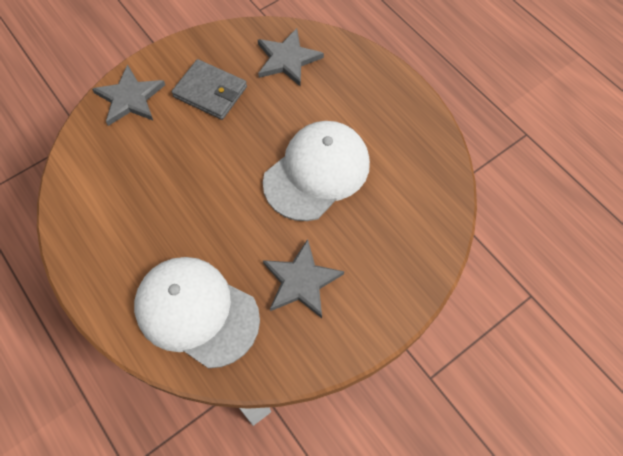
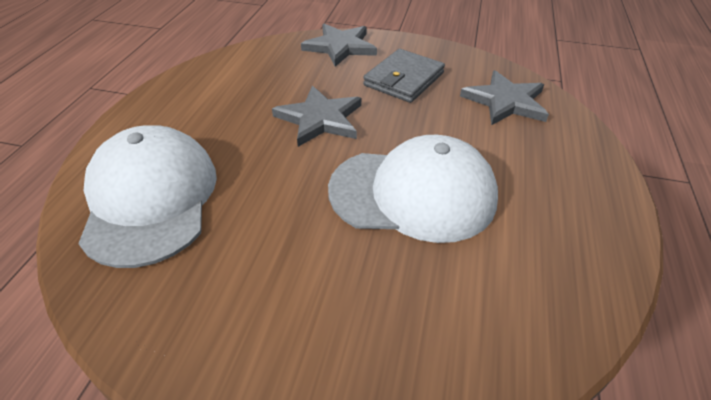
camera: 50 degrees right, 20 degrees down
grey wallet [172,59,247,120] -> grey wallet turned 45 degrees clockwise [363,49,445,103]
grey star [263,239,344,318] -> grey star moved to [272,86,361,147]

